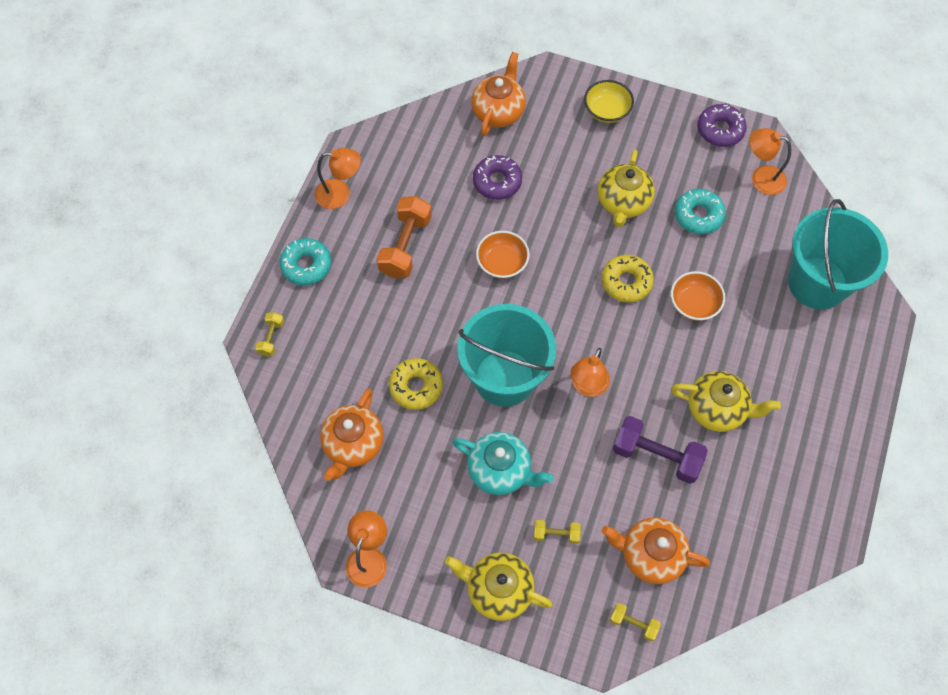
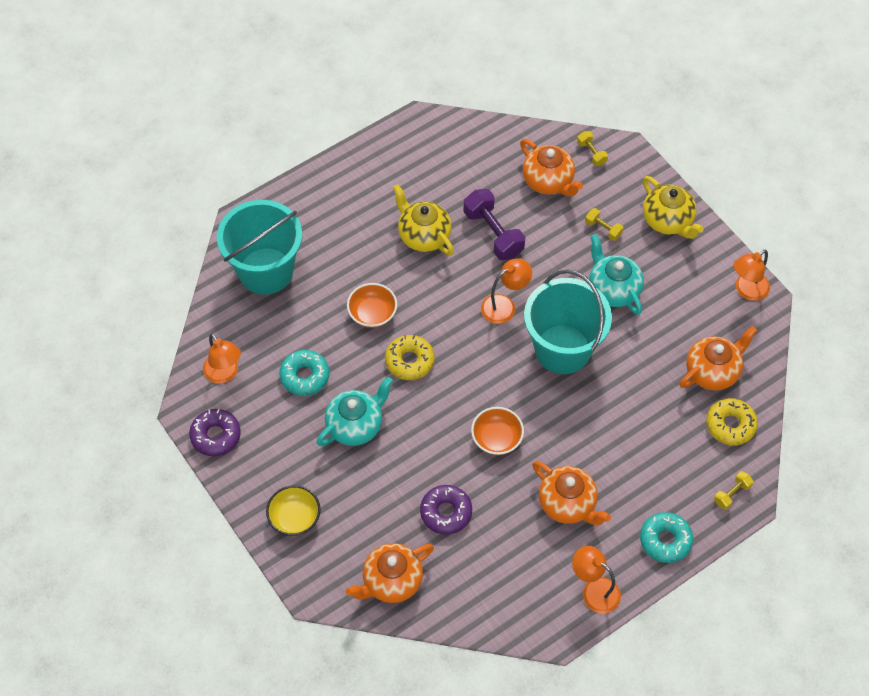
camera: 145 degrees left, 5 degrees down
orange dumbbell [377,196,432,278] -> orange teapot [532,461,611,525]
yellow donut [389,358,443,410] -> yellow donut moved to [706,398,758,446]
yellow teapot [598,150,655,227] -> turquoise teapot [316,377,393,446]

